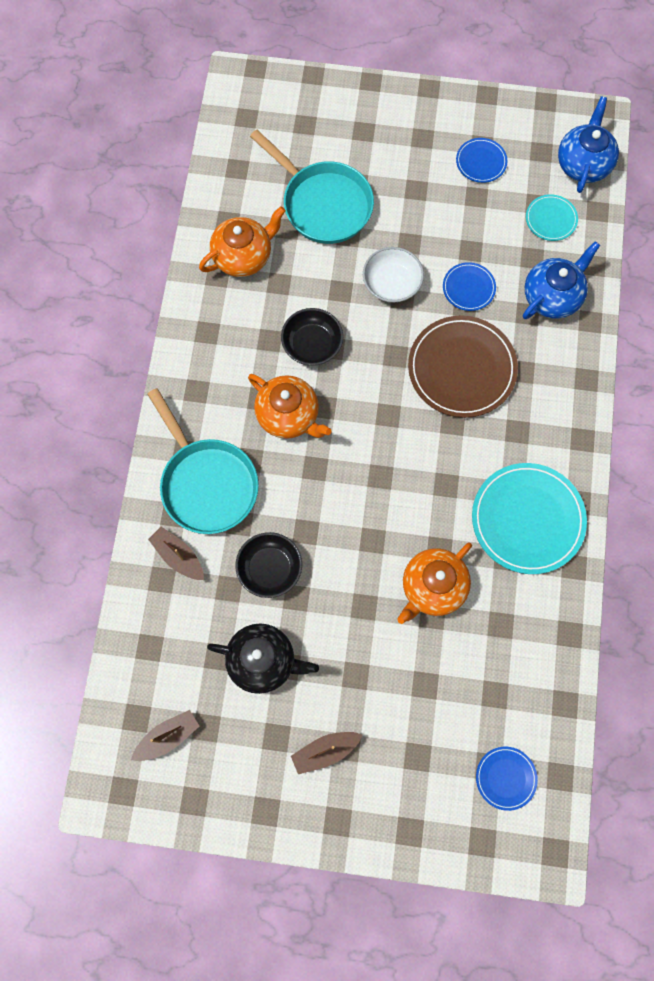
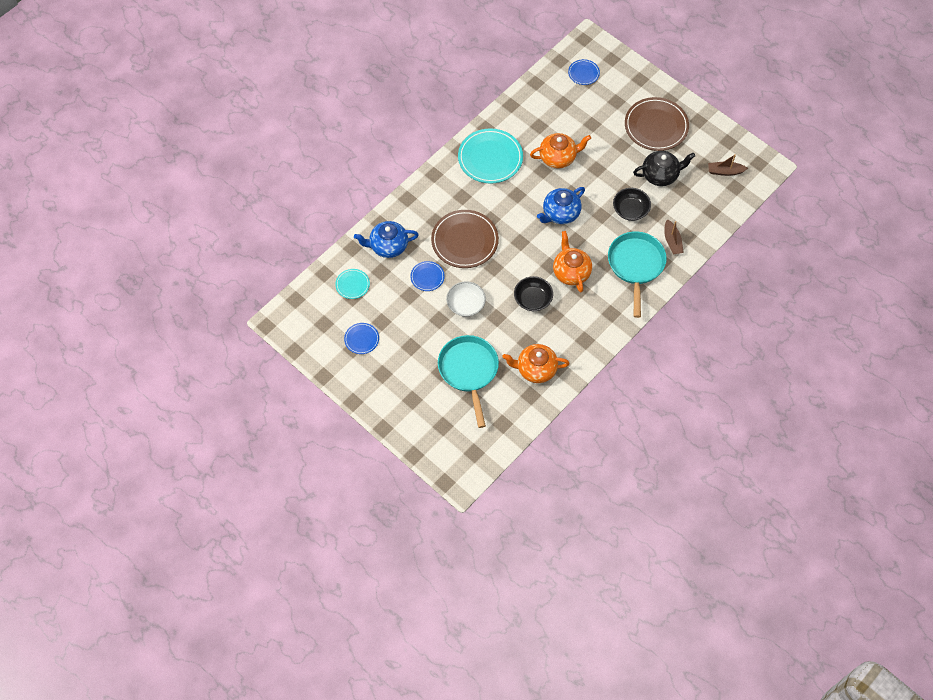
camera: 145 degrees left, 10 degrees down
black teapot [207,623,319,694] -> black teapot turned 120 degrees clockwise [633,151,695,186]
brown boat [291,732,362,774] -> brown plate [625,97,689,151]
blue teapot [558,96,619,193] -> blue teapot moved to [537,187,585,224]

